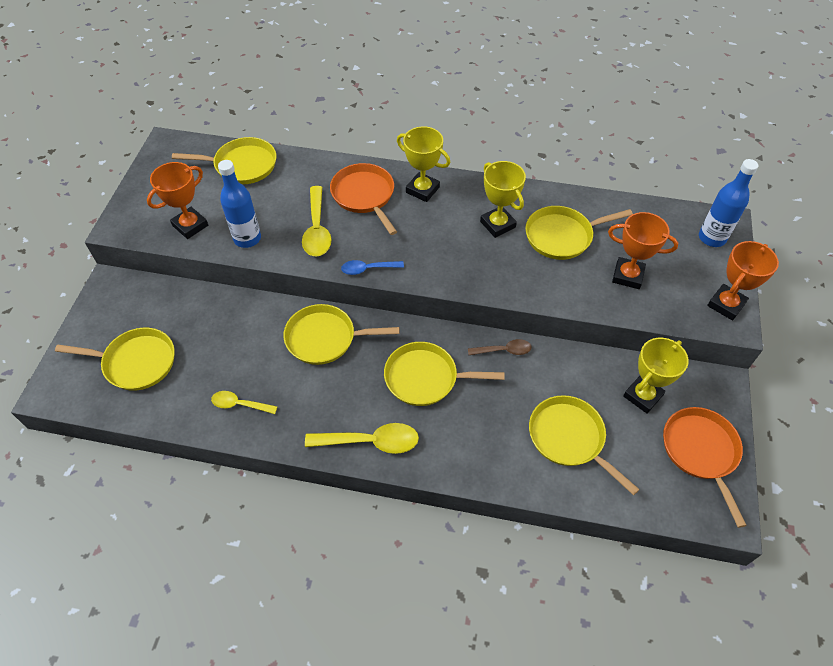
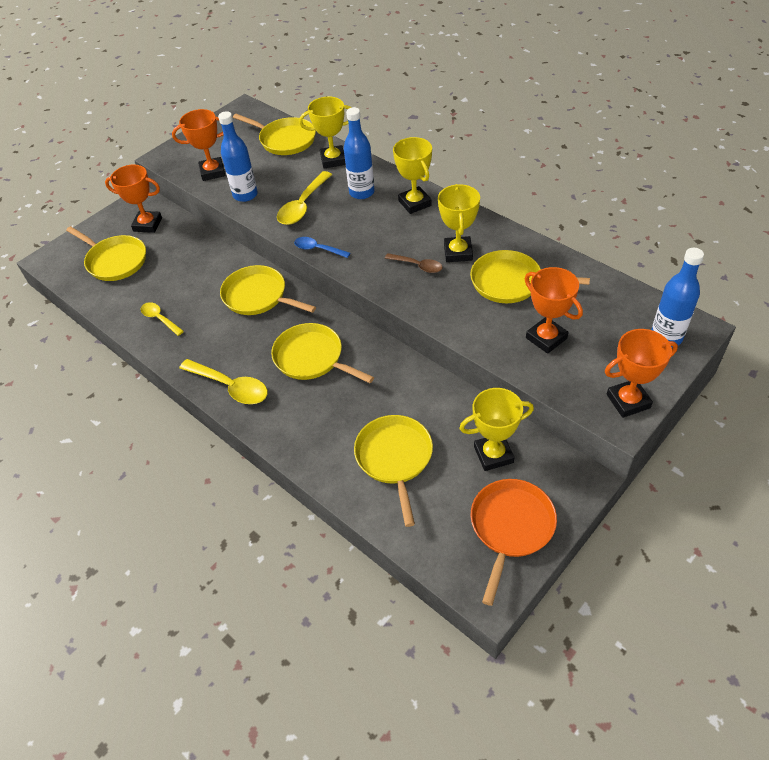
camera: 35 degrees right, 5 degrees down
orange pan [330,163,397,235] -> blue bottle [344,107,374,199]
brown spoon [468,339,532,355] -> brown spoon moved to [385,253,443,273]
none -> orange trophy [105,164,162,233]
none -> yellow trophy [299,96,352,168]

